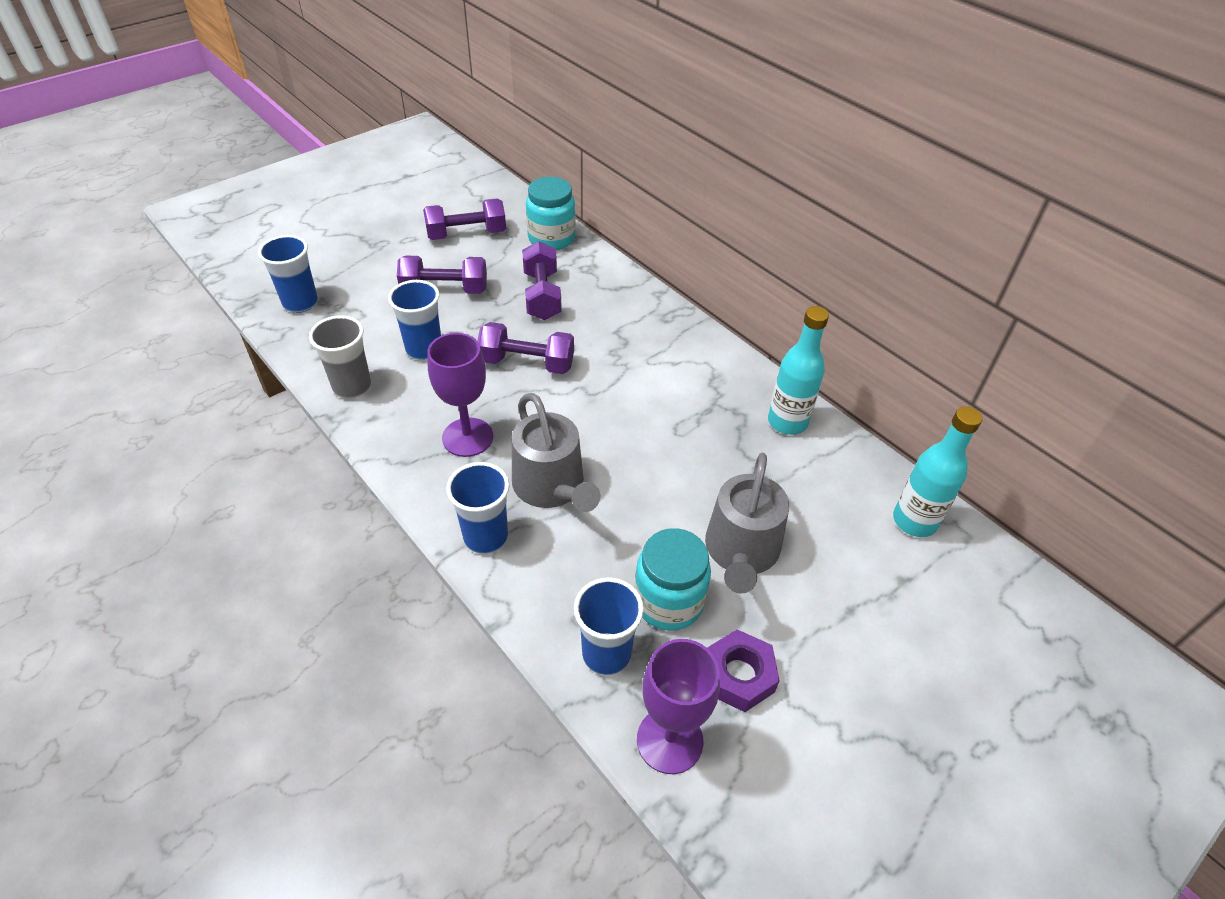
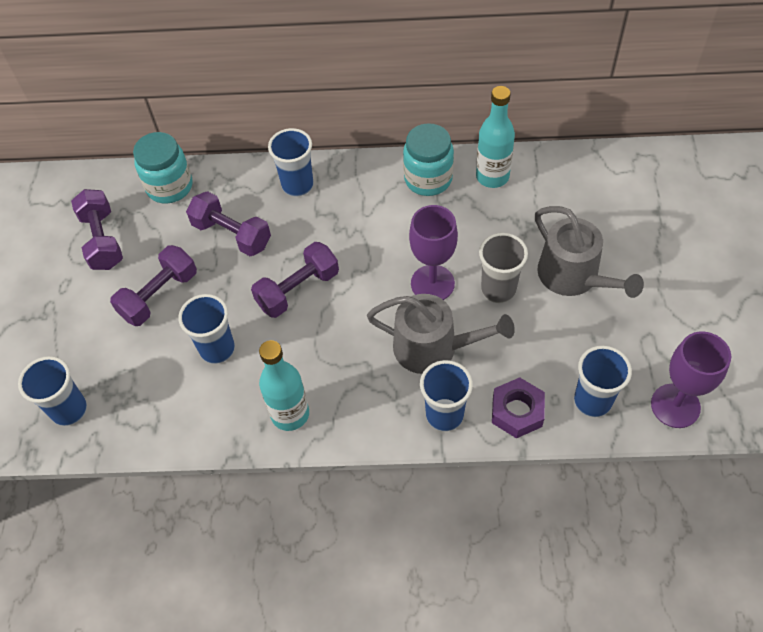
camera: 45 degrees left, 10 degrees up
grey cup [309,315,371,399] -> grey cup moved to [479,233,528,303]
purple dumbbell [423,199,506,240] -> purple dumbbell turned 45 degrees counterclockwise [71,189,123,270]
purple goblet [427,333,493,457] -> purple goblet moved to [409,205,458,300]
turquoise jar [634,528,711,631] -> turquoise jar moved to [403,123,454,196]
purple nut [707,629,780,712] -> purple nut moved to [492,377,545,438]
turquoise bottle [893,406,982,537] -> turquoise bottle moved to [259,340,309,431]
none -> blue cup [268,128,314,196]

